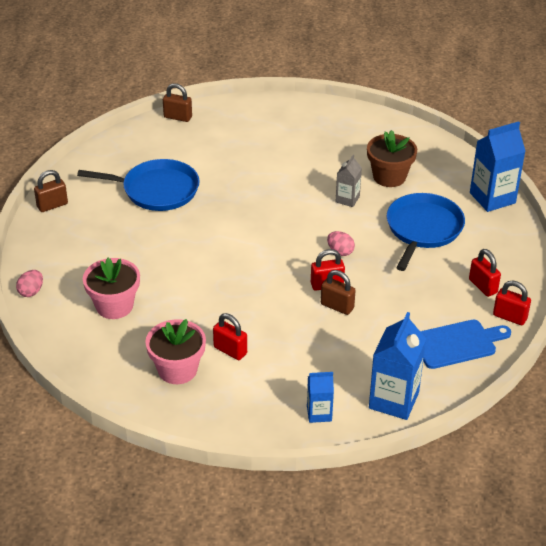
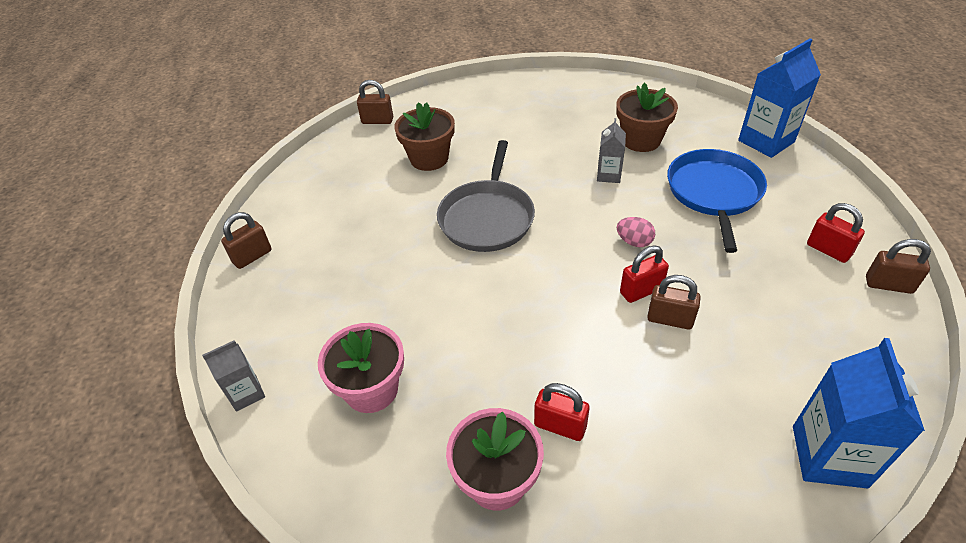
camera: 10 degrees left, 5 degrees up
pink egg [16,270,43,297] -> grey carton [202,340,265,412]
blue pan [77,159,199,211] -> none
blue carton [307,372,334,423] -> none
blue cutting board [420,320,511,369] -> none
red padlock [493,281,531,325] -> brown padlock [866,239,931,294]
none -> brown flower pot [394,102,455,171]
none -> grey pan [437,140,535,252]

